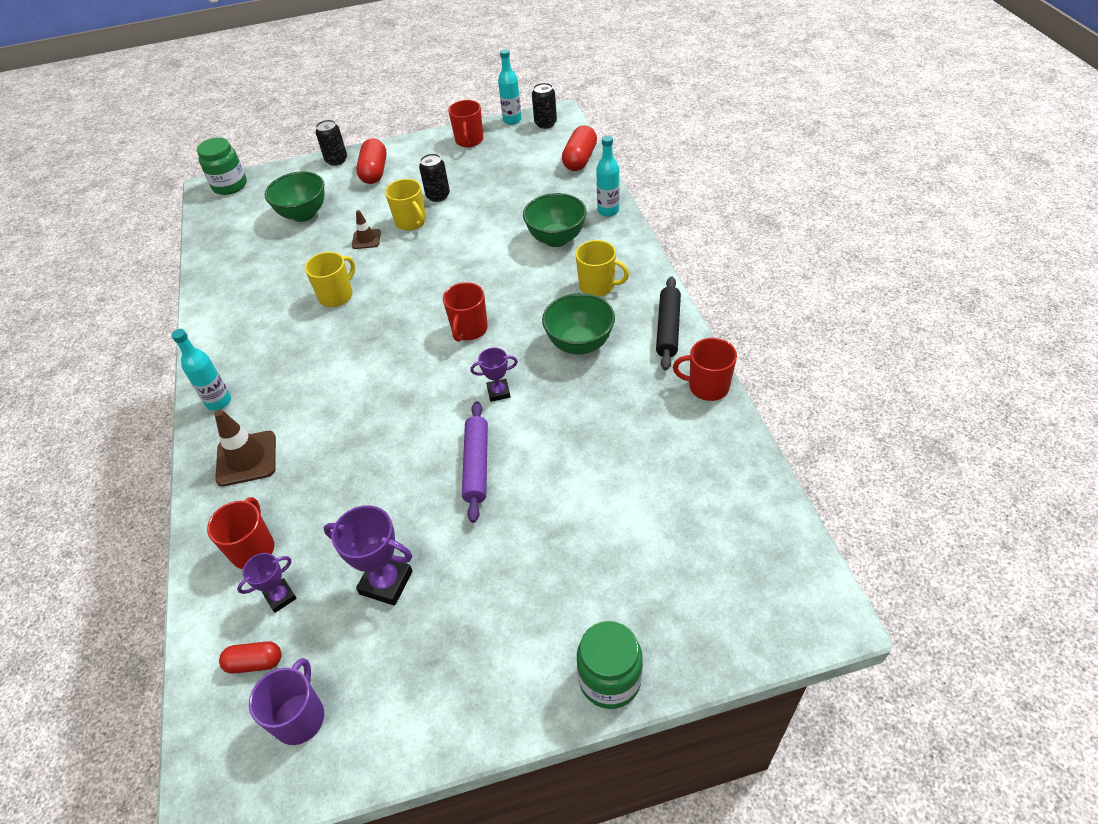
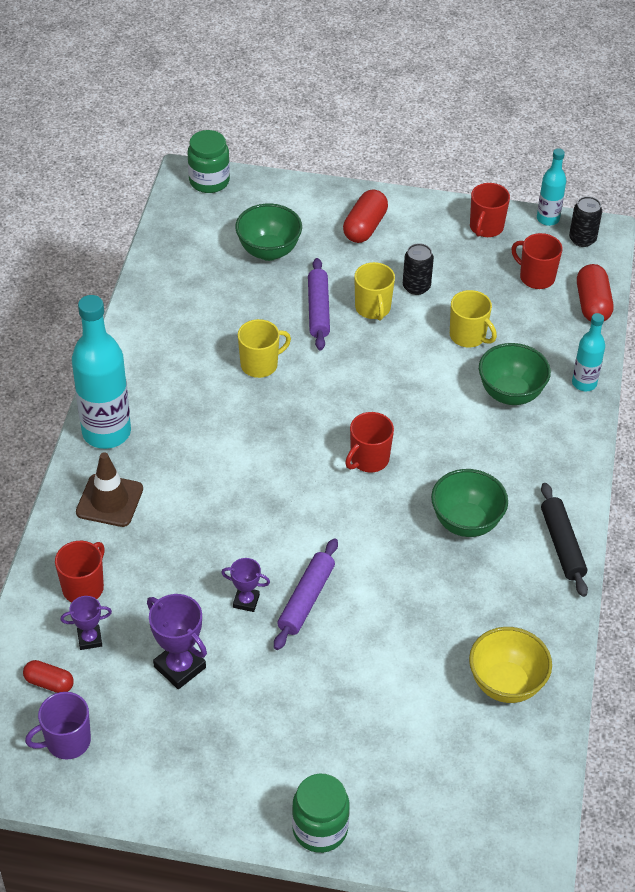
camera: 20 degrees right, 0 degrees up
turquoise bottle [172,329,231,411] -> turquoise bottle [72,295,131,449], size x1.88
purple mug [249,658,324,745] -> purple mug turned 150 degrees counterclockwise [25,692,91,760]
black can [316,120,347,166] -> none
brown traffic cone [352,210,381,249] -> purple rolling pin [308,258,330,350]
purple trophy [470,347,518,402] -> purple trophy moved to [221,558,270,612]
red capsule [562,126,597,171] -> red capsule turned 45 degrees counterclockwise [577,264,613,322]
yellow mug [575,240,629,297] -> yellow mug moved to [450,290,497,348]
black rolling pin [656,276,681,371] -> black rolling pin turned 45 degrees counterclockwise [541,483,588,597]
red mug [673,338,737,401] -> red mug moved to [512,233,562,289]
none -> yellow bowl [469,627,552,703]

